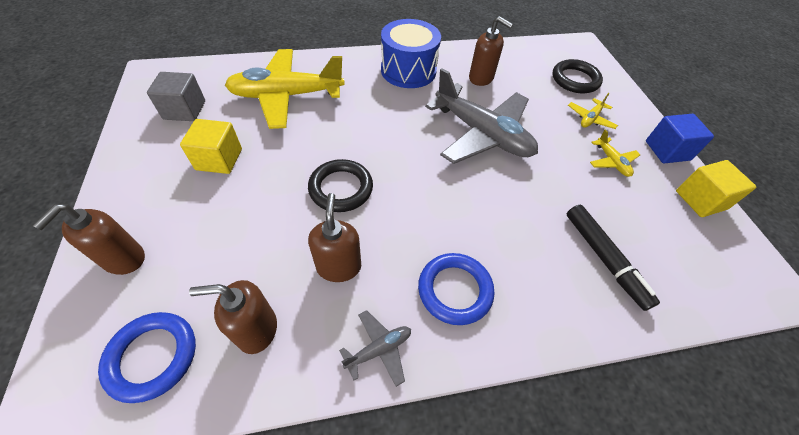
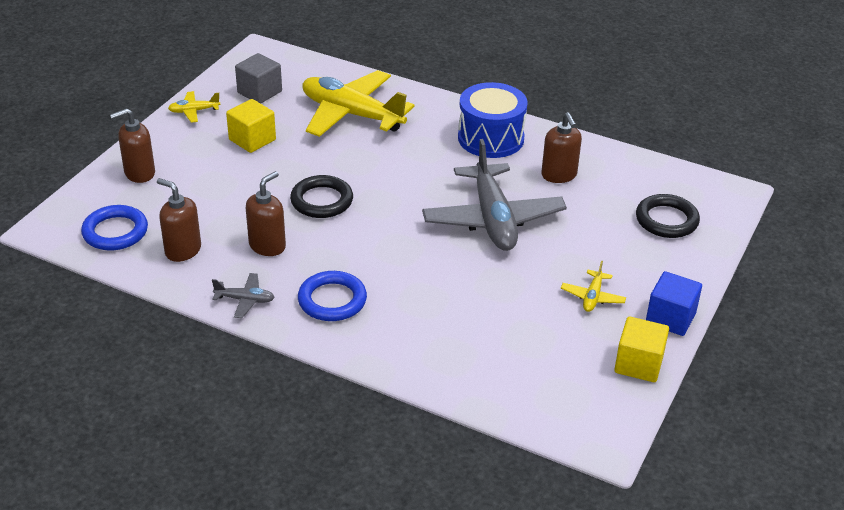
camera: 40 degrees right, 15 degrees down
black marker [567,205,660,311] -> none
yellow plane [568,93,618,129] -> yellow plane moved to [168,91,220,123]

